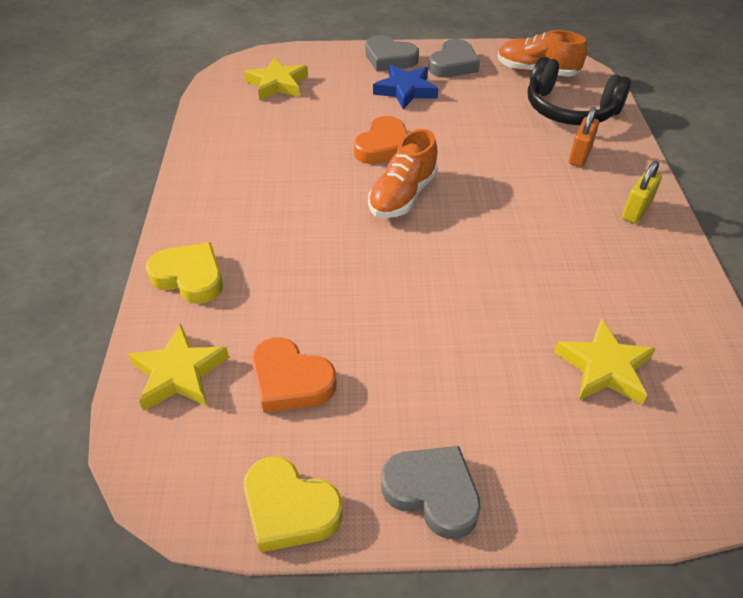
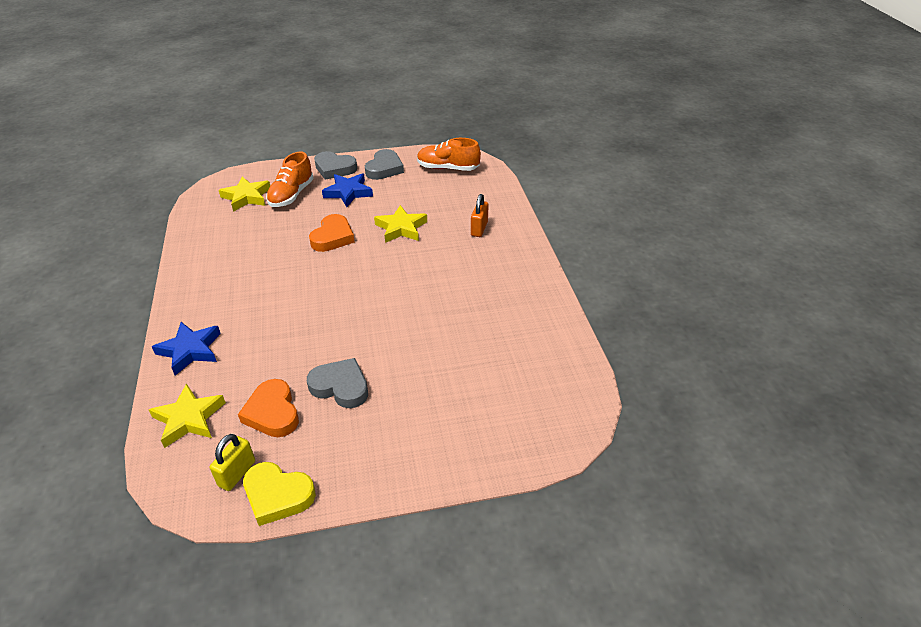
camera: 10 degrees left, 5 degrees down
yellow heart [146,242,223,304] -> blue star [152,322,221,375]
orange heart [251,337,336,413] -> orange heart turned 45 degrees clockwise [238,379,299,437]
orange shoe [368,129,438,218] -> orange shoe moved to [266,151,314,207]
grey heart [381,446,481,539] -> grey heart moved to [307,358,368,408]
black headphones [528,57,631,125] -> none
yellow star [554,318,656,405] -> yellow star moved to [374,205,427,243]
yellow padlock [622,161,662,224] -> yellow padlock moved to [210,434,255,491]

